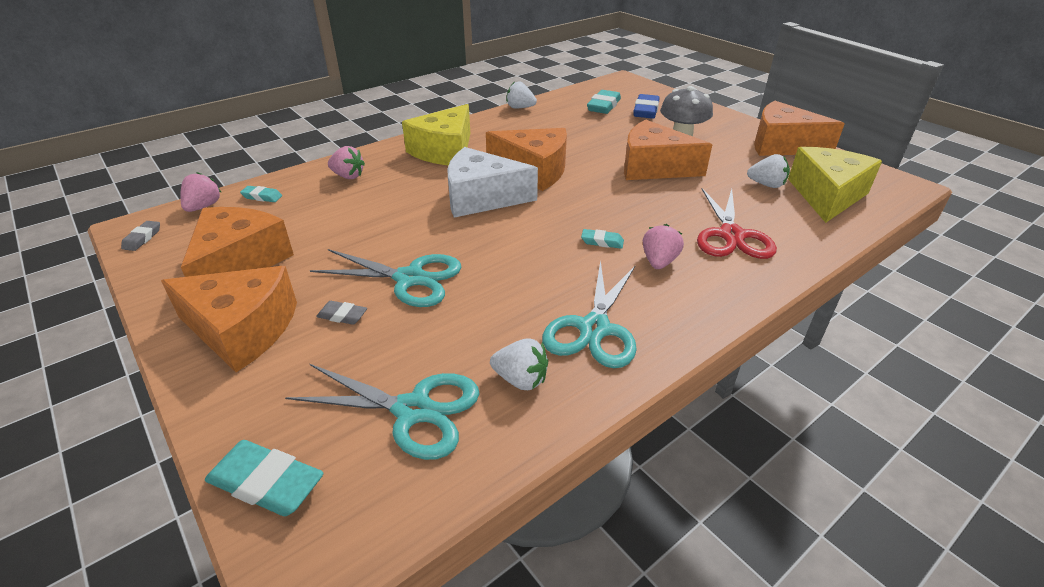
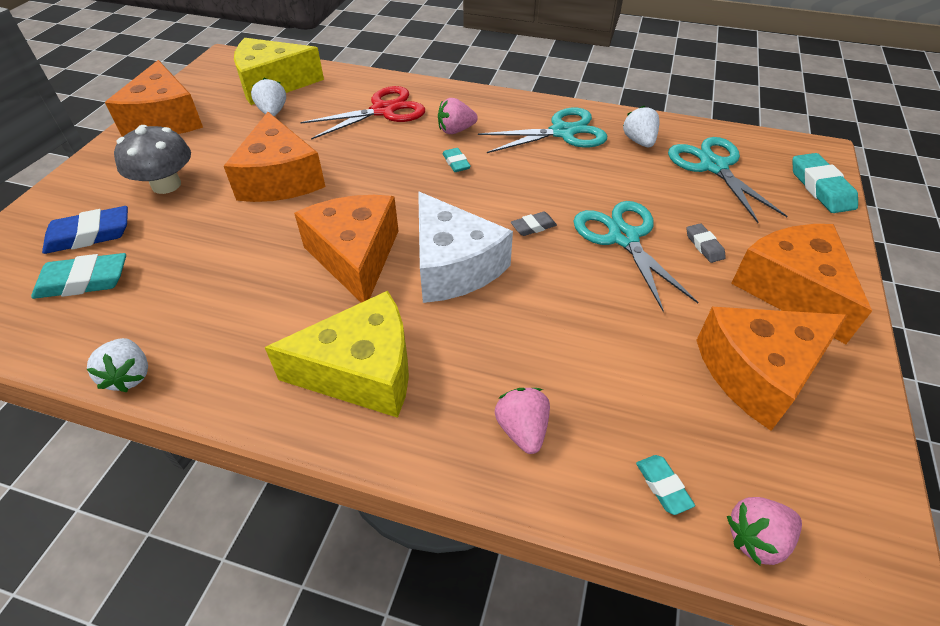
camera: 125 degrees left, 10 degrees up
grey eraser [121,221,160,251] -> grey eraser moved to [511,212,557,236]

